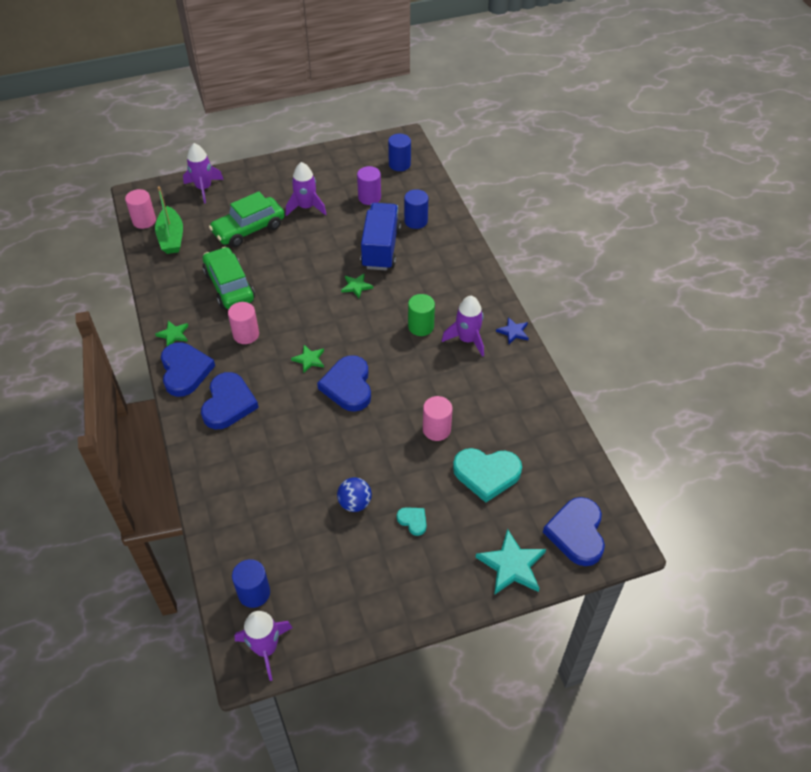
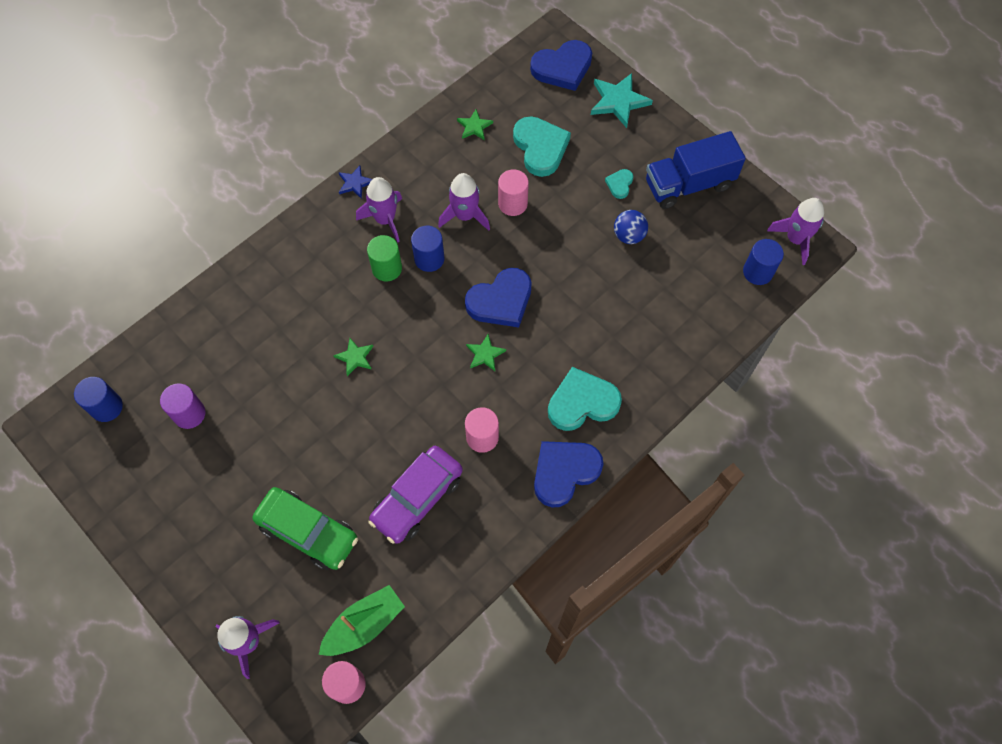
camera: 115 degrees left, 15 degrees up
green star [155,321,188,346] -> green star moved to [457,109,493,140]
blue heart [201,372,259,429] -> turquoise heart [548,367,622,431]
green car [203,247,255,309] -> purple car [368,446,463,544]
purple rocket [286,162,327,216] -> purple rocket moved to [438,173,490,231]
blue truck [361,203,401,270] -> blue truck moved to [646,131,746,209]
blue cylinder [404,189,428,229] -> blue cylinder moved to [411,226,444,272]

